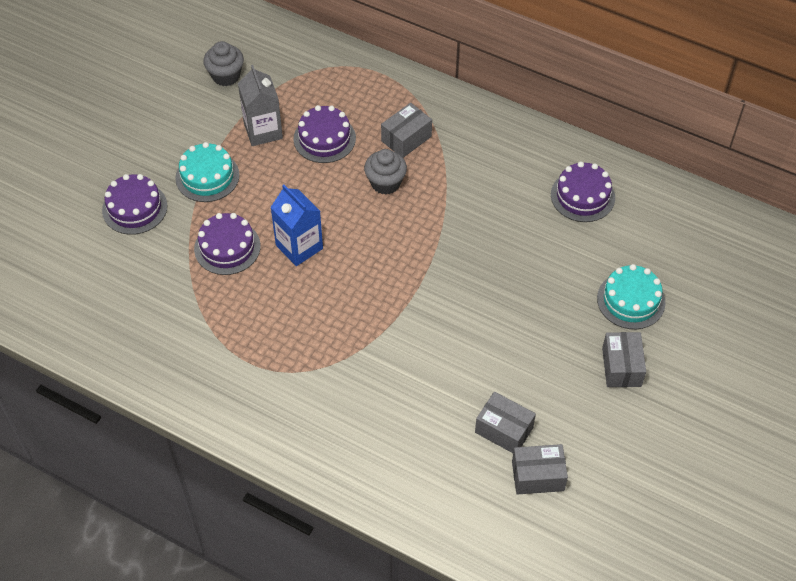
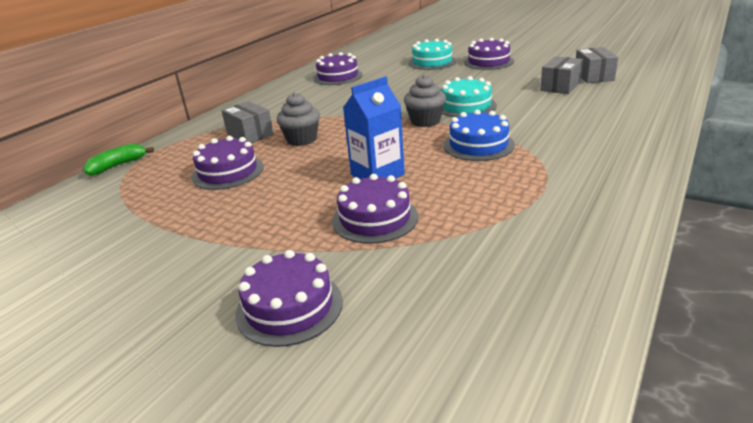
camera: 85 degrees left, 25 degrees down
turquoise cake [175,142,239,202] -> turquoise cake moved to [441,76,497,117]
grey cupcake [203,41,244,86] -> grey cupcake moved to [404,75,446,127]
grey carton [238,65,283,146] -> none
grey box [602,332,646,387] -> purple cake [464,38,514,70]
none -> green banana [83,144,154,176]
none -> blue cake [444,110,515,161]

